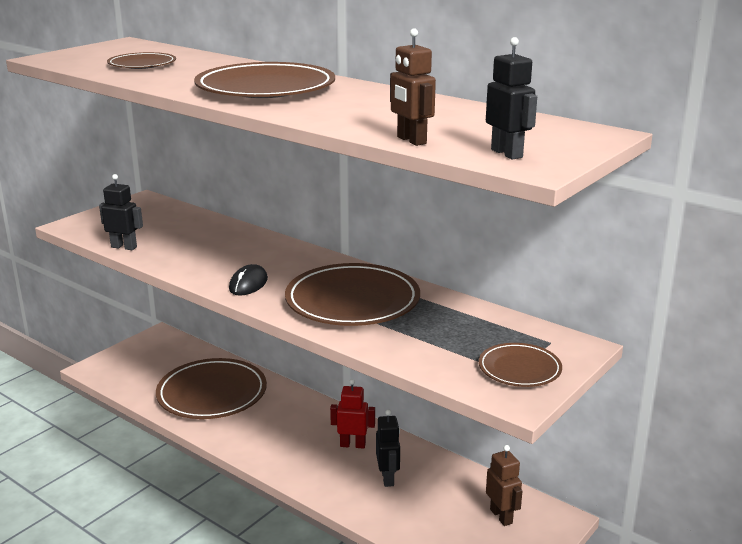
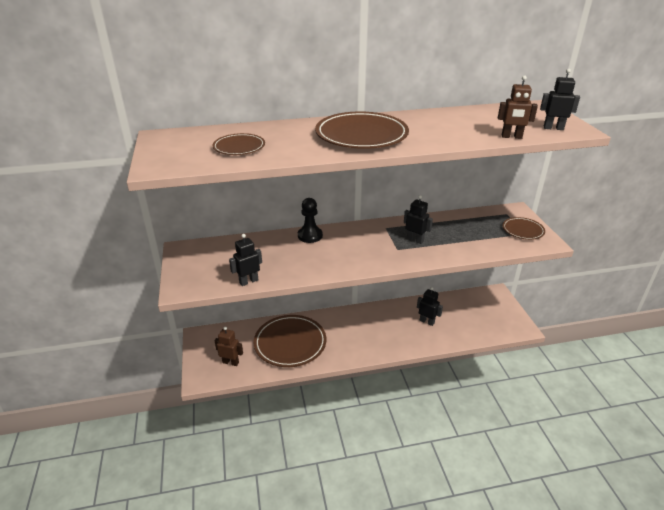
camera: 50 degrees left, 10 degrees up
black mouse [229,264,268,296] -> none
brown plate [285,263,420,326] -> black robot [404,195,433,244]
red robot [330,379,375,449] -> none
brown robot [486,445,522,526] -> brown robot moved to [215,326,243,366]
none -> black pawn [298,198,323,243]

